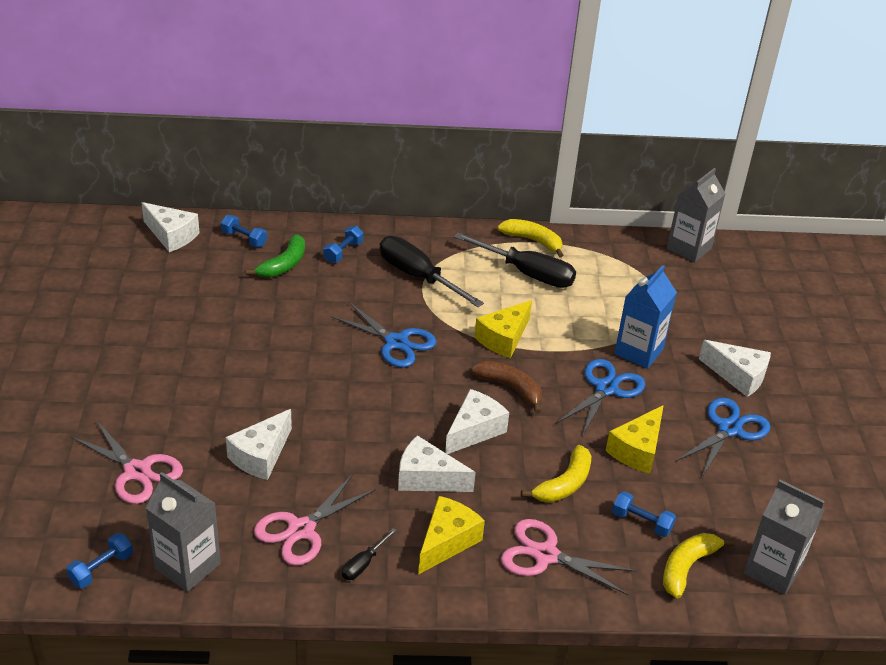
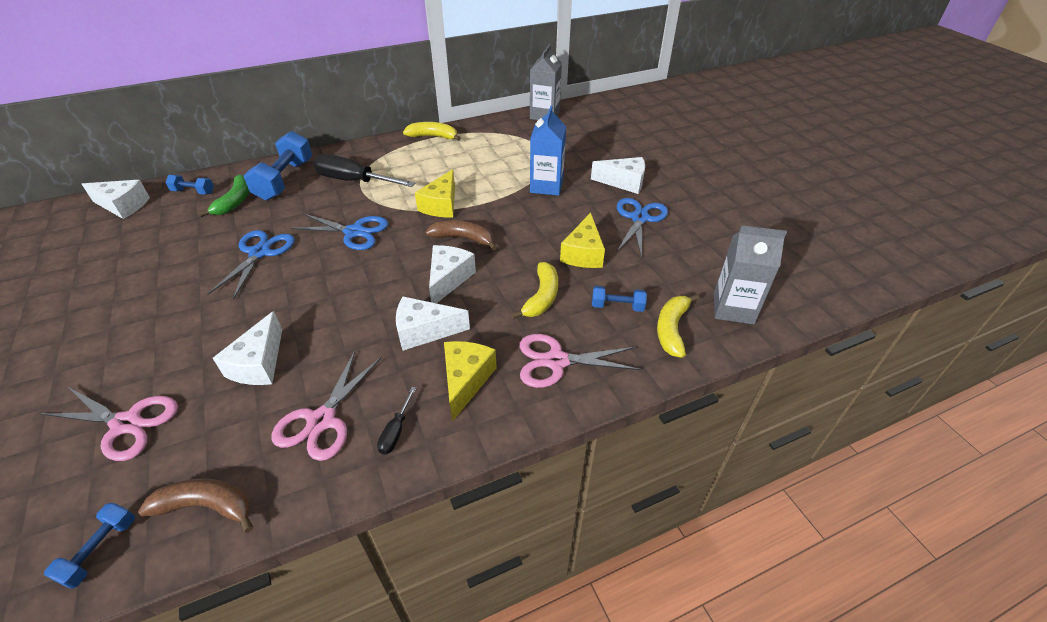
camera: 20 degrees left, 5 degrees up
grey carton [146,472,221,592] -> brown banana [138,479,253,533]
blue dumbbell [323,226,363,263] -> blue dumbbell [244,131,313,201], size x2.00
black screwdriver [454,233,576,288] -> none
blue scissors [556,359,645,437] -> blue scissors moved to [207,230,295,300]

